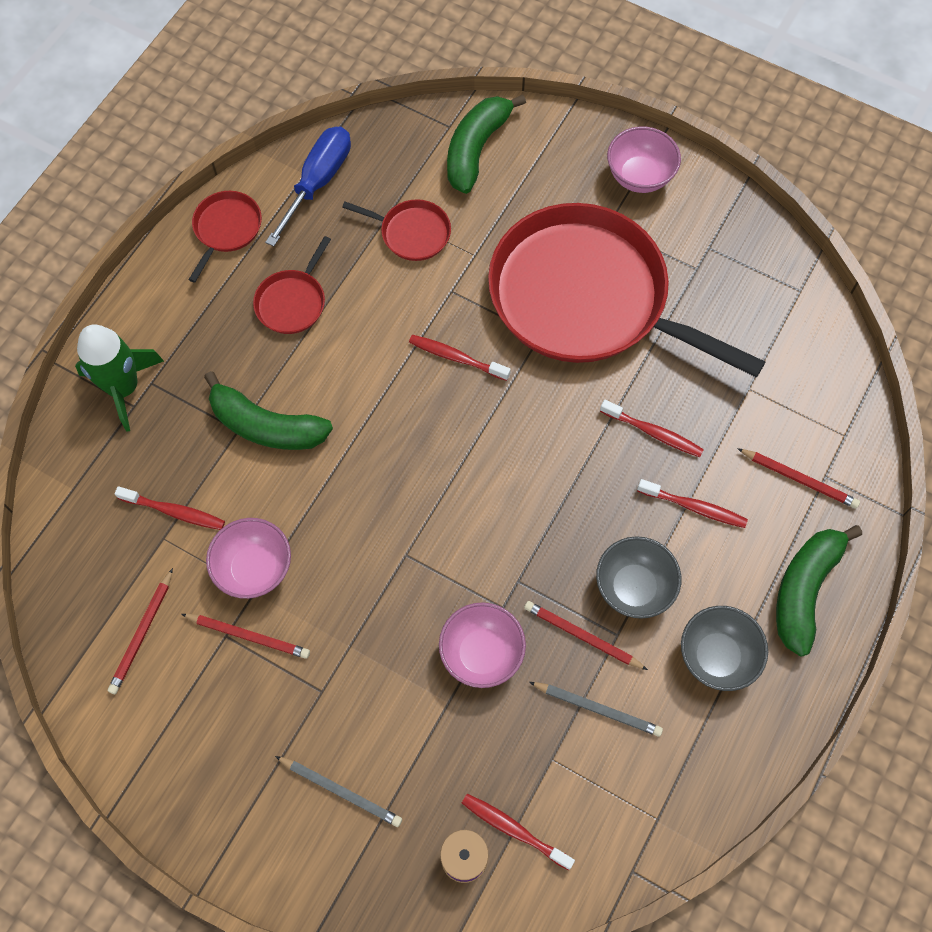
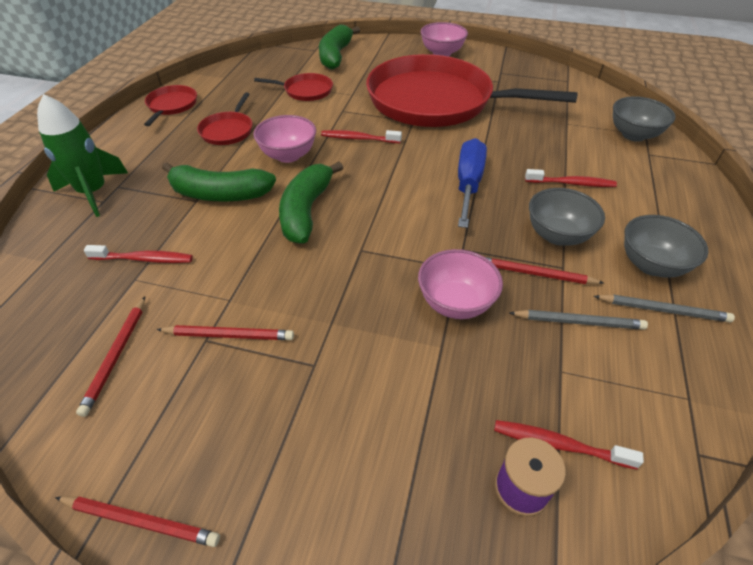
camera: 15 degrees left, 20 degrees down
pink bowl [206,518,291,599] -> pink bowl moved to [253,115,316,163]
blue screwdriver [265,127,351,247] -> blue screwdriver moved to [458,138,487,228]
grey pencil [275,756,402,827] -> grey pencil moved to [594,294,735,322]
red toothbrush [600,400,704,457] -> none
red pencil [737,448,860,508] -> red pencil moved to [55,496,220,547]
green banana [776,525,862,657] -> green banana moved to [279,161,343,244]
none -> grey bowl [613,96,676,142]

